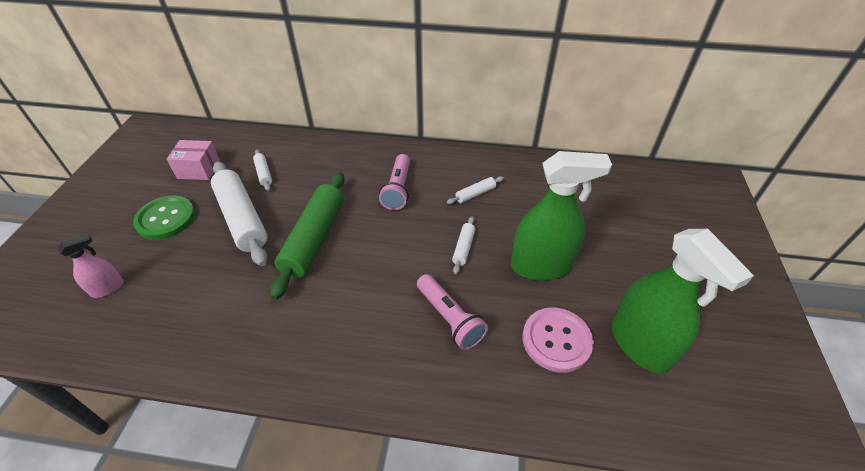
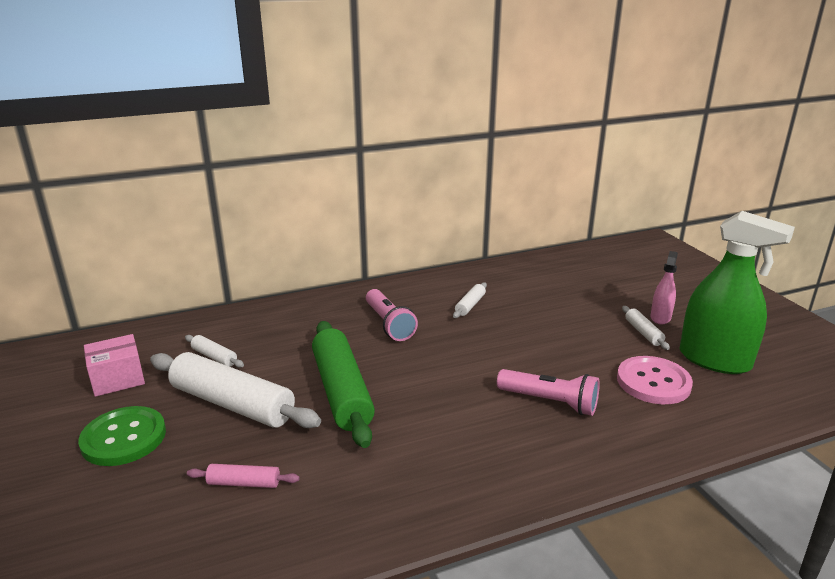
camera: 30 degrees left, 20 degrees down
pink spray bottle [58,233,124,298] -> pink spray bottle moved to [650,251,678,325]
white rolling pin [452,216,475,274] -> white rolling pin moved to [622,306,670,350]
green spray bottle [511,151,612,281] -> none
none -> pink rolling pin [187,464,300,488]

